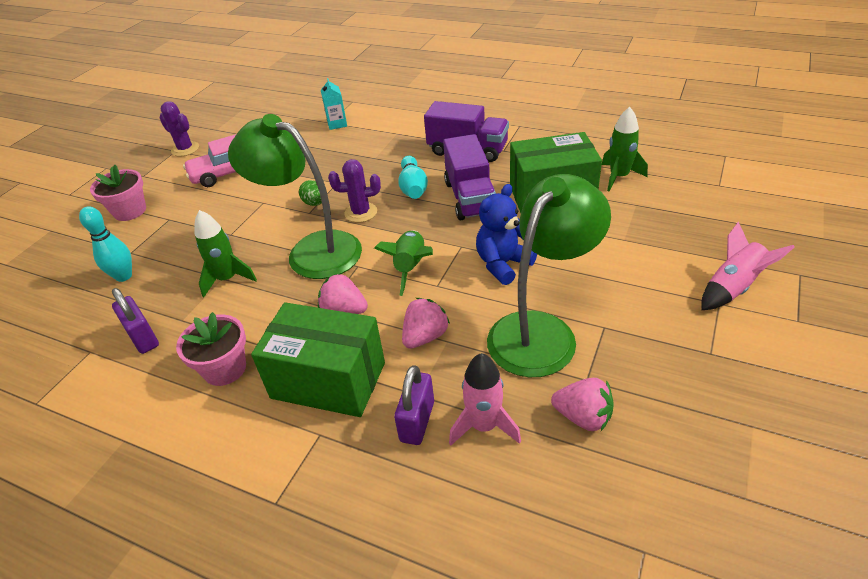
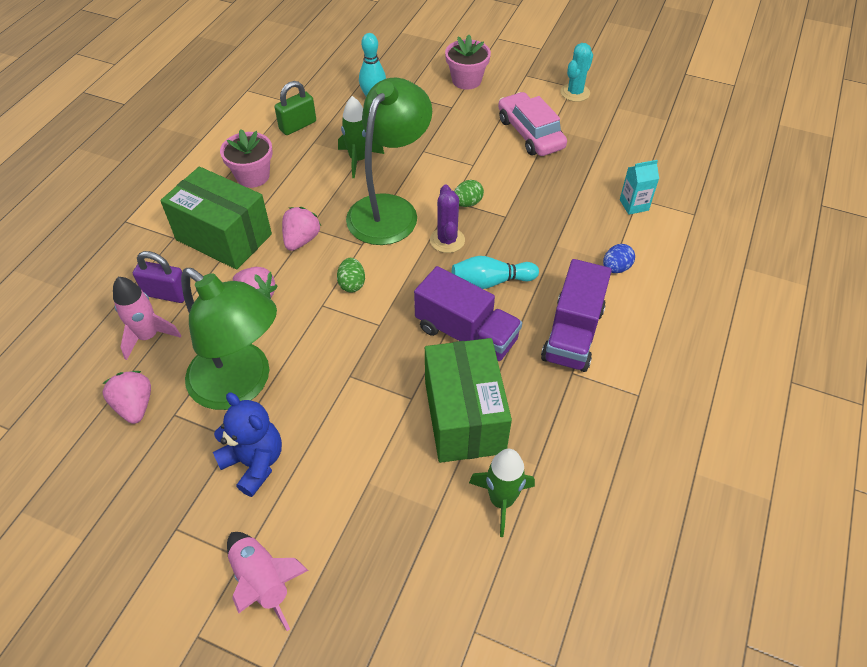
camera: 85 degrees right, 10 degrees up
purple padlock [112,288,159,354] -> green padlock [275,81,316,135]
purple cactus [160,101,199,157] -> turquoise cactus [560,43,593,102]
green box [251,302,385,417] -> green box turned 75 degrees counterclockwise [160,167,272,269]
green rocket [374,231,433,296] -> green egg [337,258,365,292]
purple truck [443,134,496,220] -> purple truck turned 135 degrees counterclockwise [414,266,522,361]
blue teddy bear [476,184,537,285] -> blue teddy bear moved to [213,392,282,497]
pink strawberry [551,378,614,431] -> pink strawberry turned 135 degrees clockwise [102,371,151,424]
none -> blue egg [603,244,635,273]

